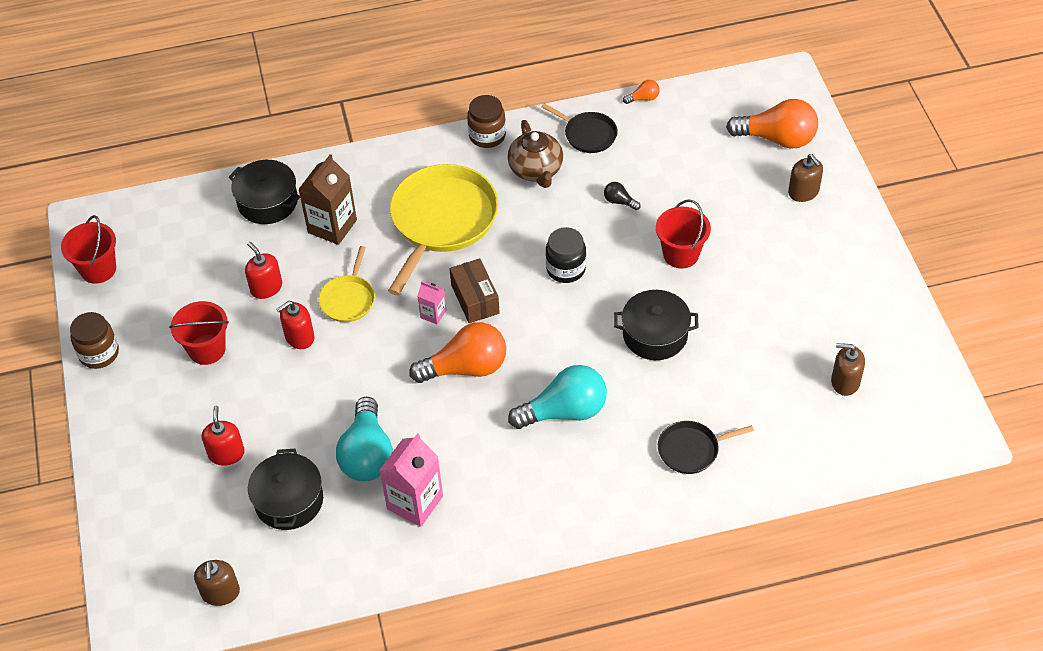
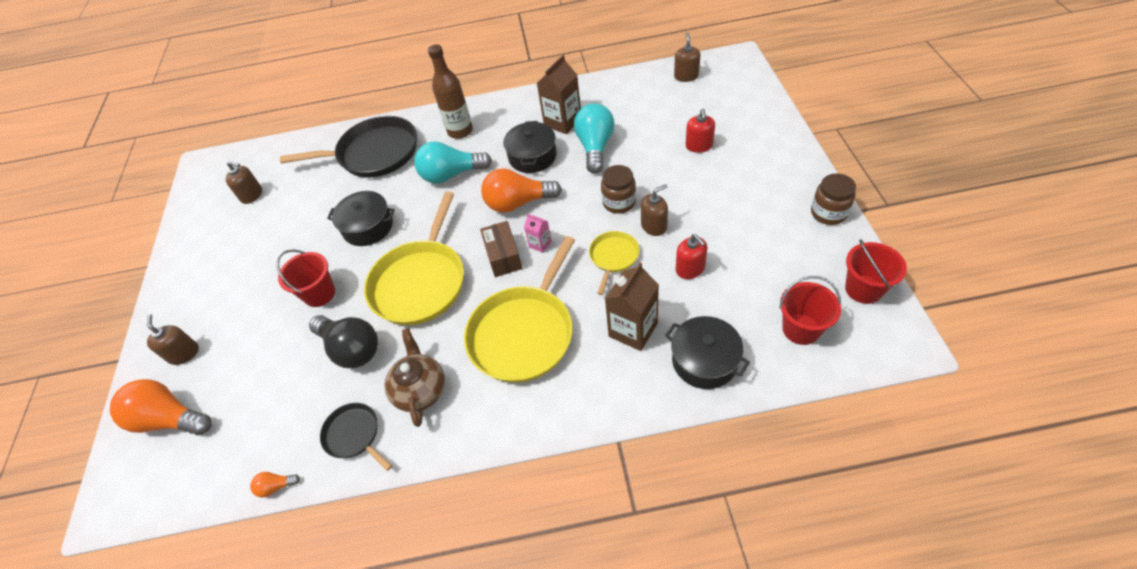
camera: 170 degrees left, 0 degrees up
red bucket [169,301,229,365] -> red bucket moved to [779,276,841,345]
black pot [248,449,323,530] -> black pot moved to [503,121,557,173]
red soap dispenser [277,301,315,349] -> brown soap dispenser [641,184,668,236]
pink carton [379,433,443,527] -> brown carton [537,55,581,134]
brown jar [467,95,506,148] -> brown jar moved to [601,165,636,214]
black jar [546,227,586,283] -> yellow pan [364,192,464,325]
black light bulb [604,182,641,210] -> black light bulb [309,315,378,368], size x2.31
black pan [658,421,754,474] -> black pan [280,116,417,177], size x1.99
none -> brown bottle [428,44,473,139]

